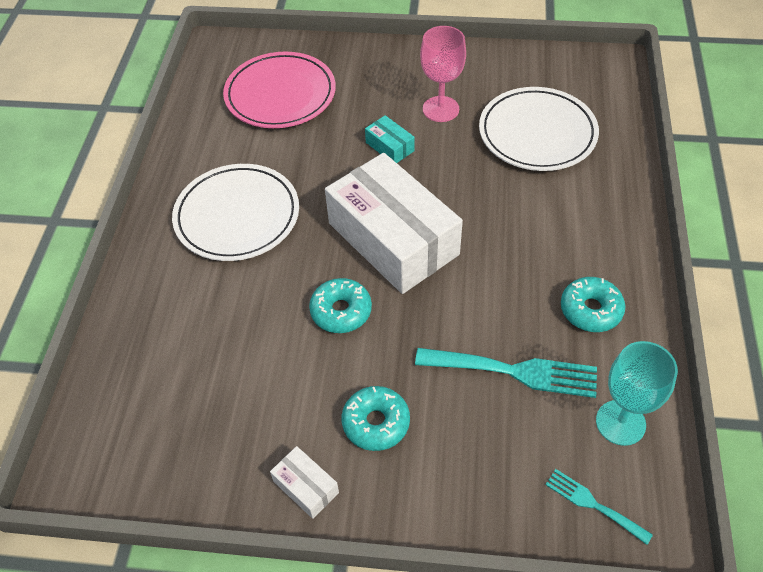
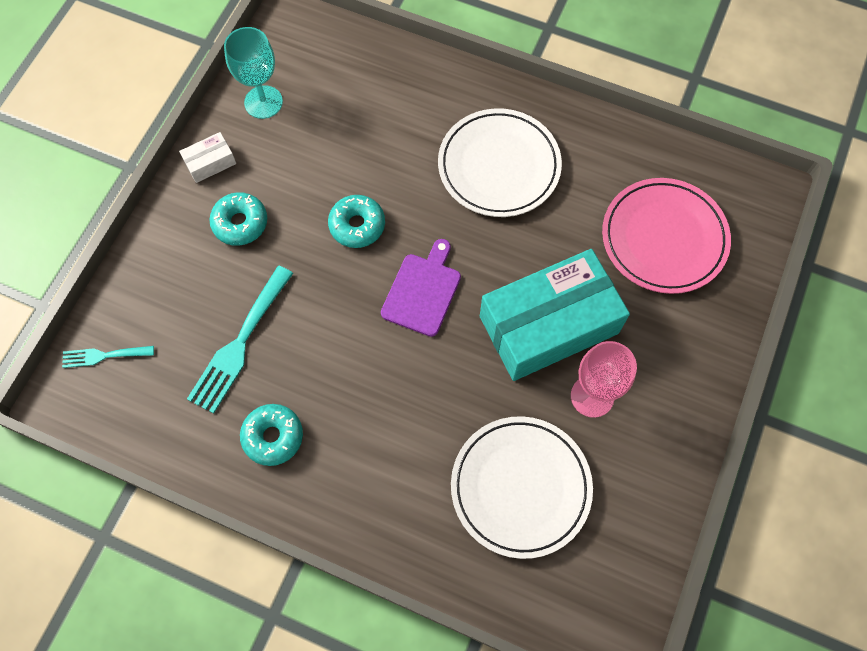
camera: 105 degrees right, 15 degrees up
white box [325,153,463,294] -> purple cutting board [381,239,461,337]
turquoise box [365,115,415,163] -> turquoise box [480,249,630,381], size x2.49
turquoise fork [545,469,653,545] -> turquoise fork turned 150 degrees counterclockwise [62,346,154,368]
turquoise goblet [596,341,678,446] -> turquoise goblet moved to [224,27,283,119]

